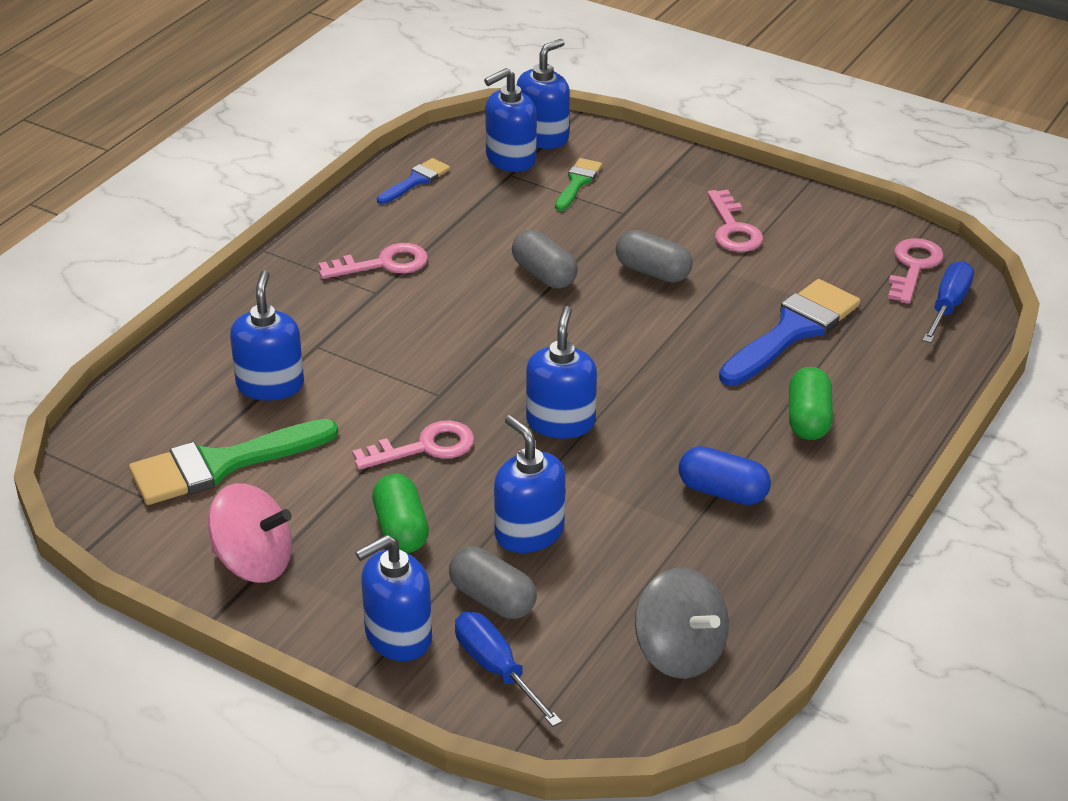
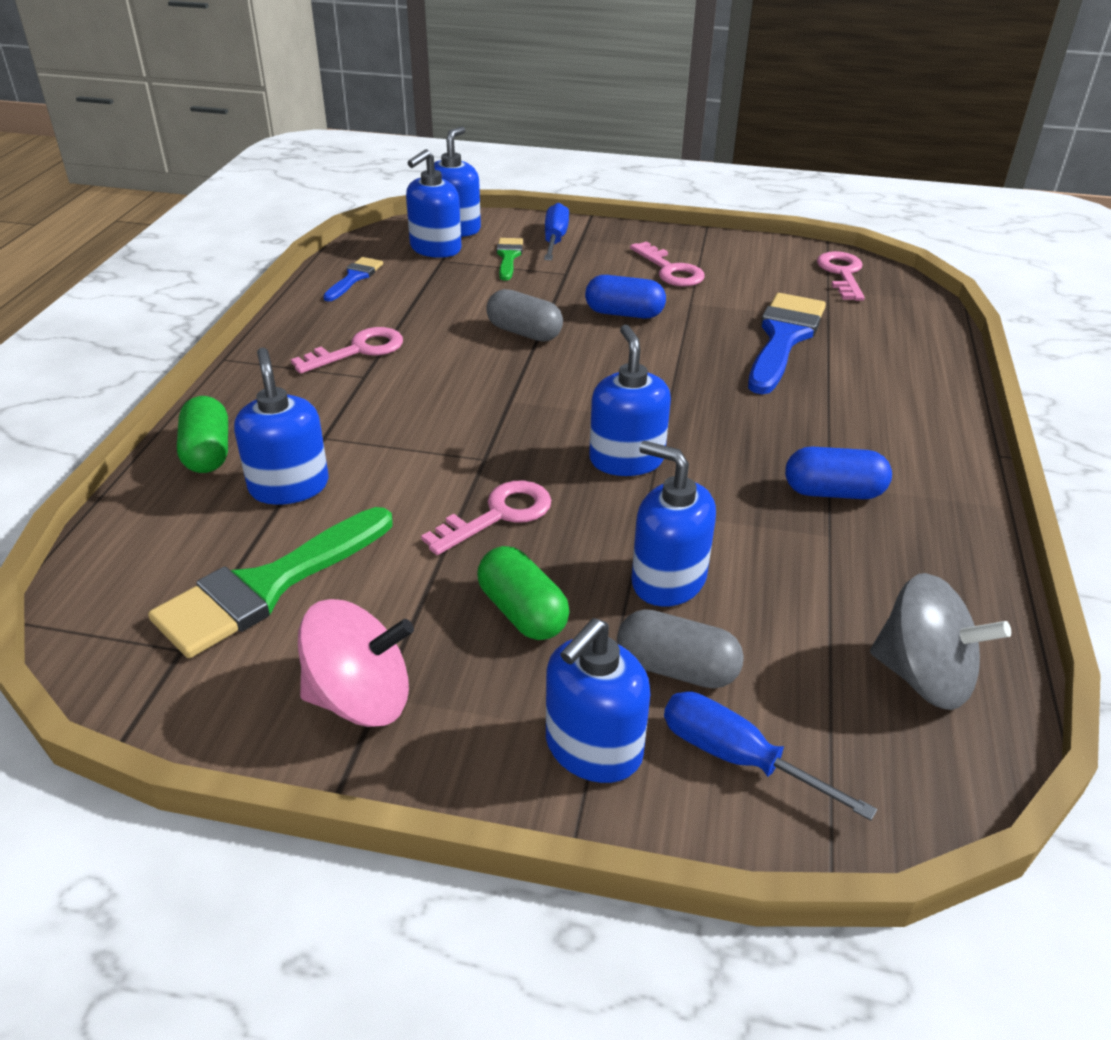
camera: 20 degrees left, 0 degrees up
grey capsule [616,230,693,283] -> blue capsule [585,275,666,318]
green capsule [789,367,833,440] -> green capsule moved to [177,396,228,473]
blue screwdriver [922,261,974,343] -> blue screwdriver moved to [544,203,569,260]

